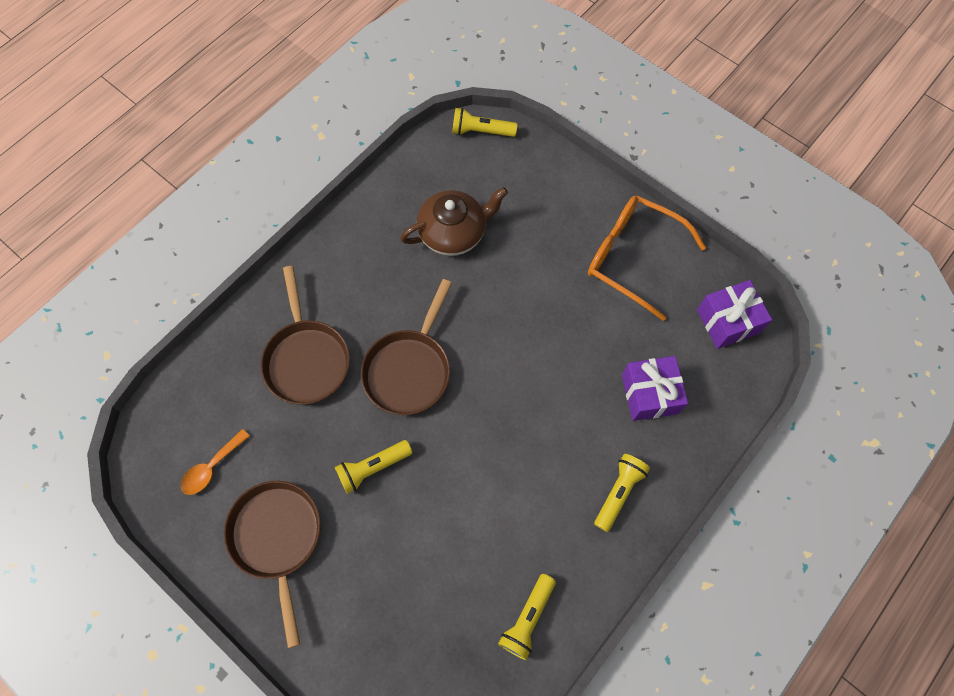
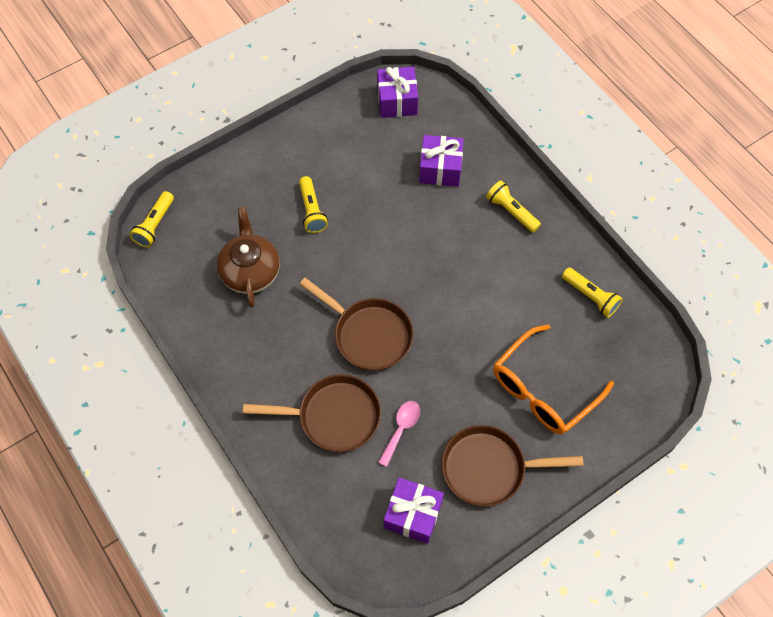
camera: 75 degrees left, 5 degrees down
orange spoon [181,429,250,495] -> purple gift [384,478,444,544]
yellow flashlight [335,440,413,494] -> yellow flashlight moved to [299,176,328,233]
orange glasses [588,196,706,321] -> orange glasses moved to [493,324,614,435]
none -> pink spoon [378,401,420,467]

